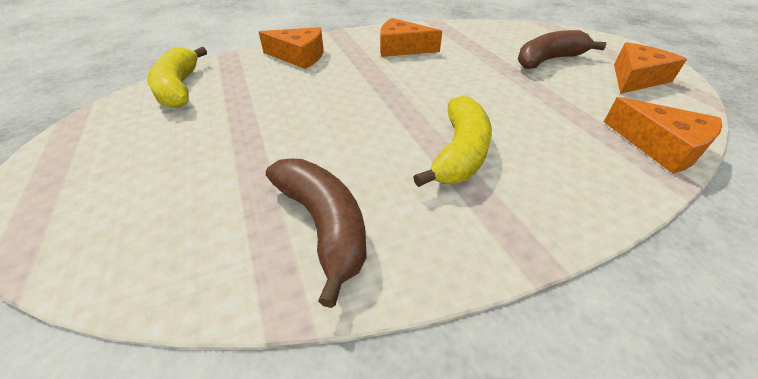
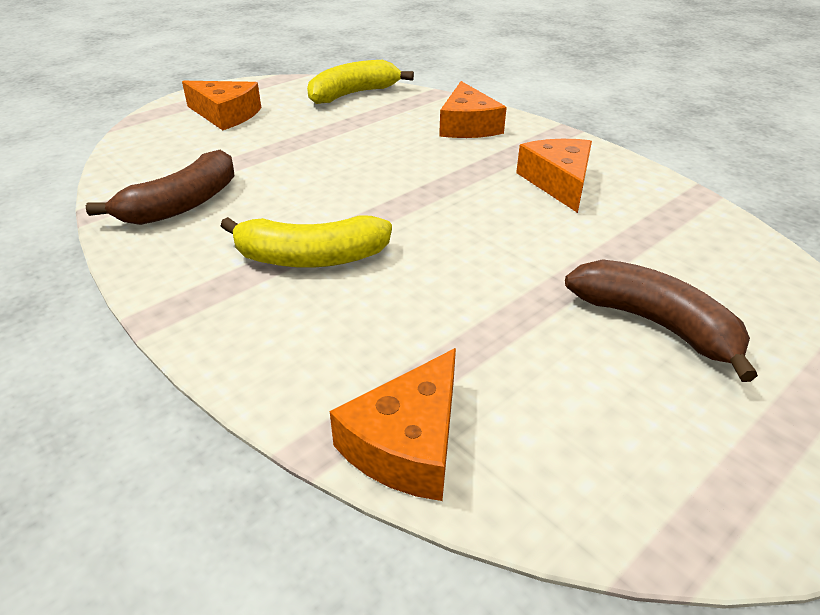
camera: 70 degrees right, 5 degrees down
orange cheese [614,42,687,94] -> orange cheese moved to [182,81,261,130]

